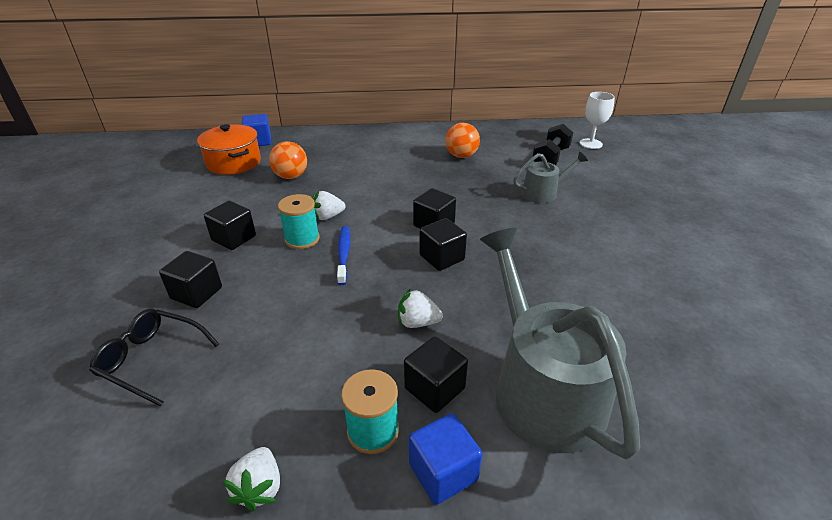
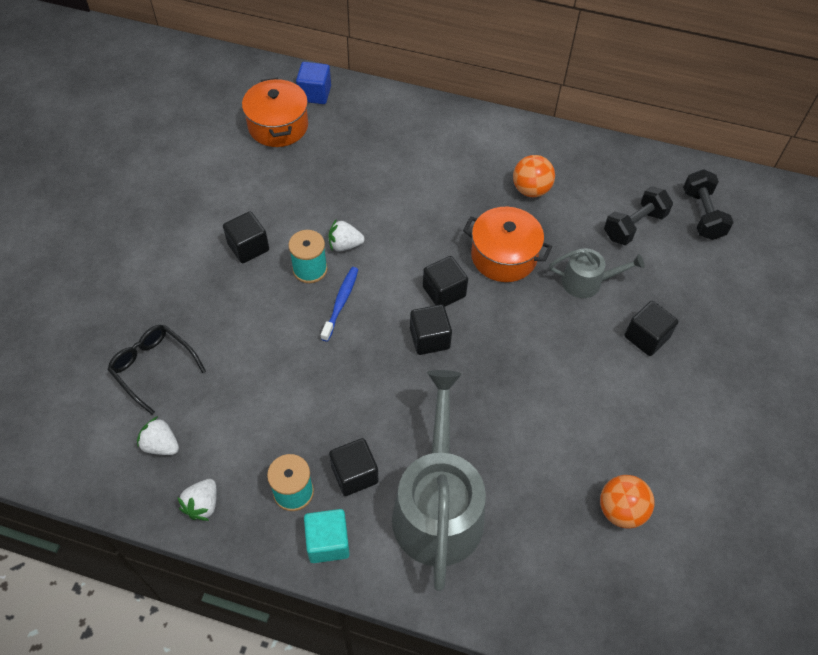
camera: 20 degrees right, 20 degrees up
black cube [159,251,222,308] -> black cube moved to [624,301,678,356]
orange ball [269,141,307,179] -> orange ball moved to [600,475,654,529]
white strawberry [398,288,443,328] -> white strawberry moved to [137,416,179,455]
blue cube [409,413,482,505] -> turquoise cube [304,509,350,563]
white goblet [580,92,615,149] -> black dumbbell [683,169,734,240]
none -> orange pot [463,207,552,282]

